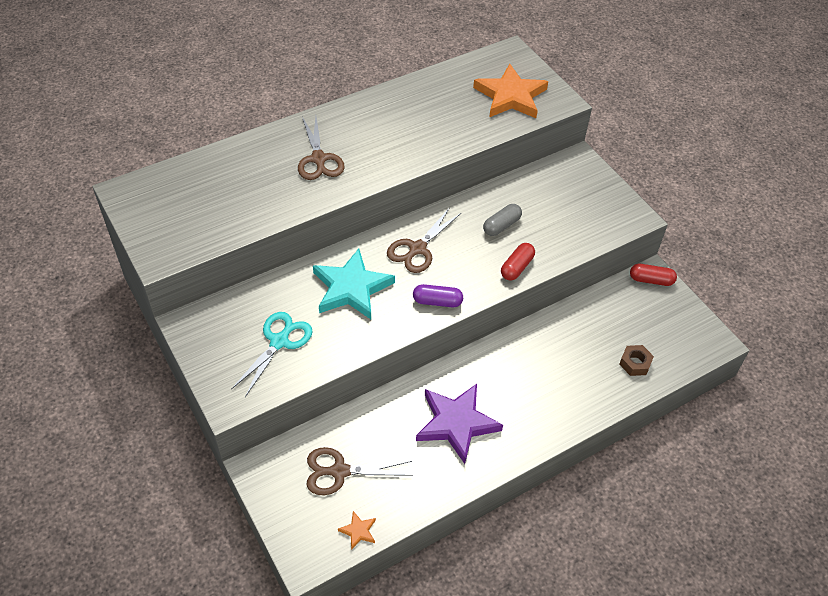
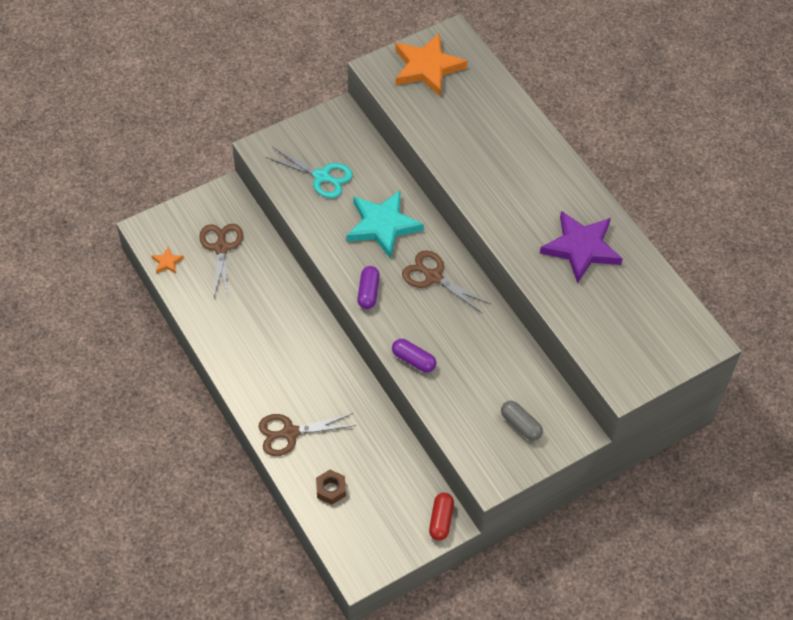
camera: 90 degrees right, 5 degrees up
brown scissors [298,116,345,180] -> brown scissors moved to [258,413,357,456]
purple star [416,384,503,464] -> purple star moved to [540,211,623,284]
orange star [473,64,548,118] -> orange star moved to [395,34,467,96]
grey capsule [483,204,522,236] -> grey capsule moved to [501,401,543,441]
red capsule [501,243,535,281] -> purple capsule [392,339,436,373]

